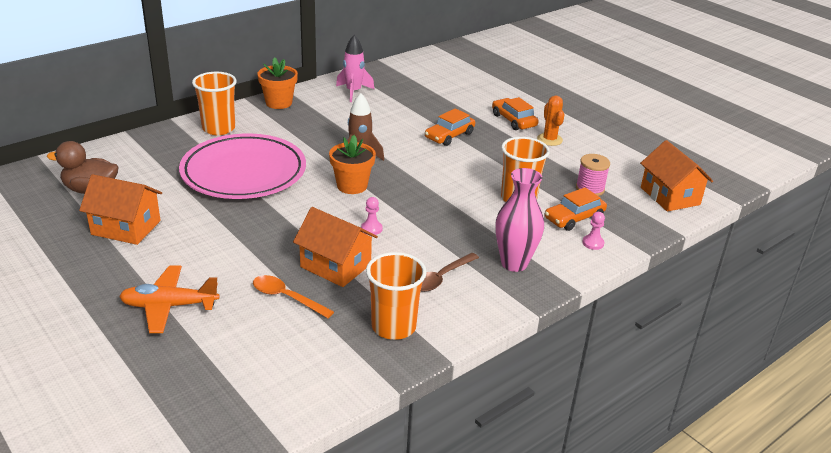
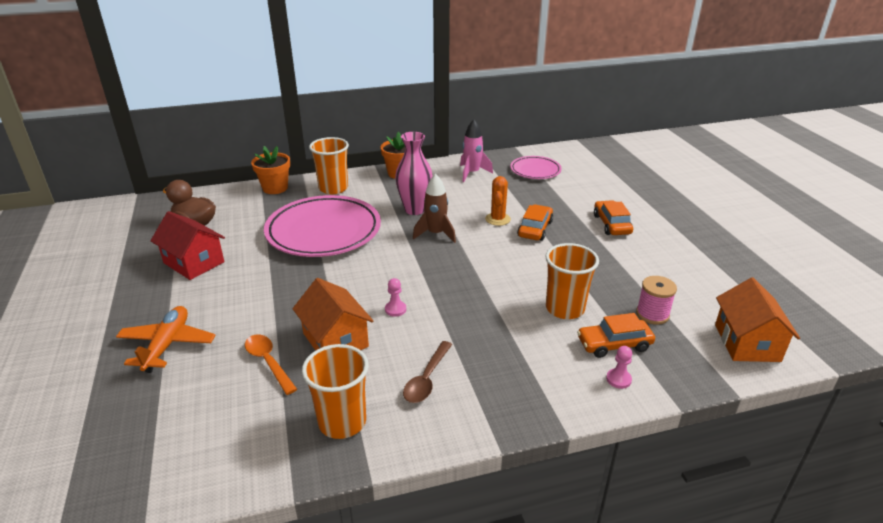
camera: 25 degrees right, 0 degrees up
orange house [79,174,162,245] -> red house [150,211,225,280]
orange plane [119,266,219,333] -> orange plane turned 75 degrees clockwise [116,306,216,373]
orange flower pot [329,135,376,194] -> orange flower pot moved to [251,146,290,194]
brown spoon [421,253,479,292] -> brown spoon turned 45 degrees counterclockwise [403,341,452,403]
orange car [425,108,475,146] -> orange car turned 135 degrees clockwise [517,205,553,241]
pink vase [495,168,544,272] -> pink vase moved to [395,132,433,215]
orange cactus [537,96,564,146] -> orange cactus moved to [485,176,511,226]
none -> pink plate [510,156,562,179]

